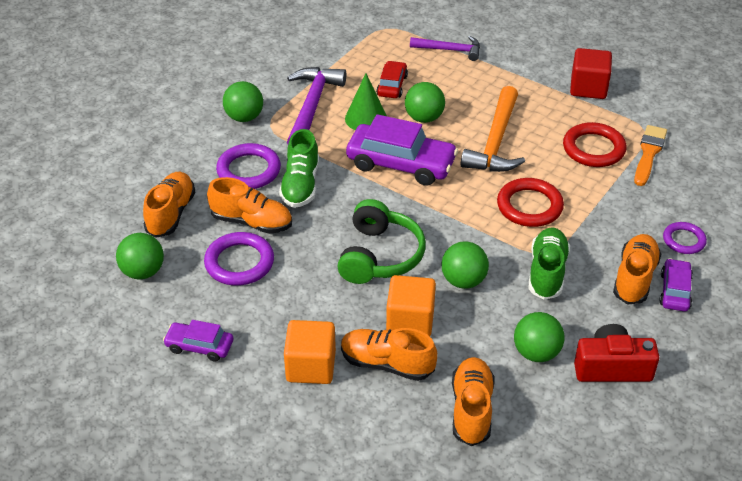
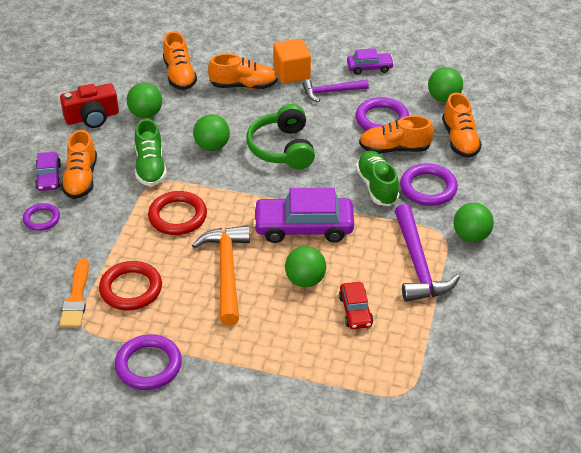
camera: 160 degrees right, 0 degrees up
green cone [345,73,387,130] -> none
orange cube [386,275,436,336] -> none
purple hammer [410,36,480,61] -> purple hammer moved to [302,79,369,102]
red cube [570,48,612,99] -> purple ring [115,334,182,390]

